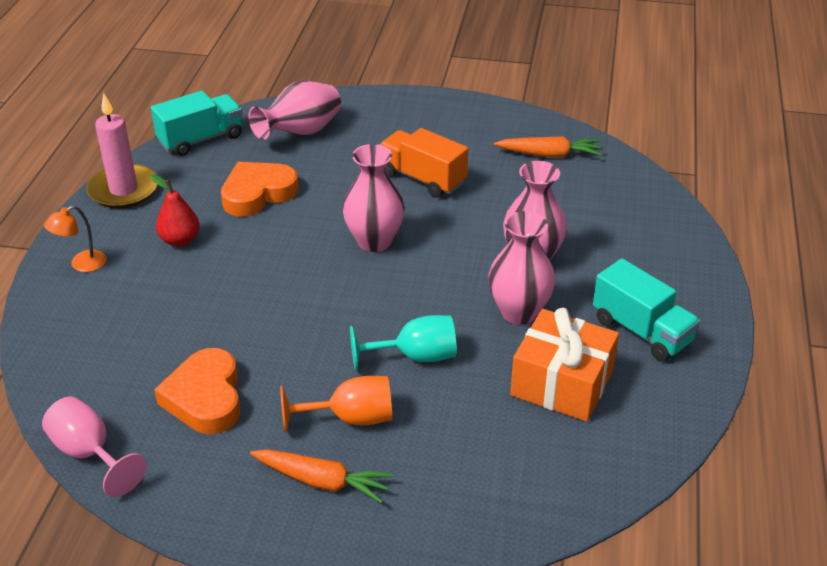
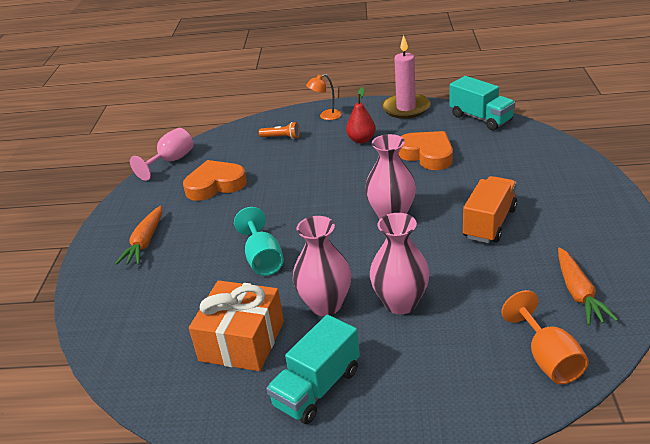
camera: 85 degrees right, 5 degrees down
orange lamp [44,205,107,272] -> orange lamp turned 60 degrees counterclockwise [306,74,342,120]
pink vase [248,80,341,140] -> none
orange goblet [280,376,392,433] -> orange goblet moved to [501,290,589,384]
none -> orange flashlight [259,122,300,139]

